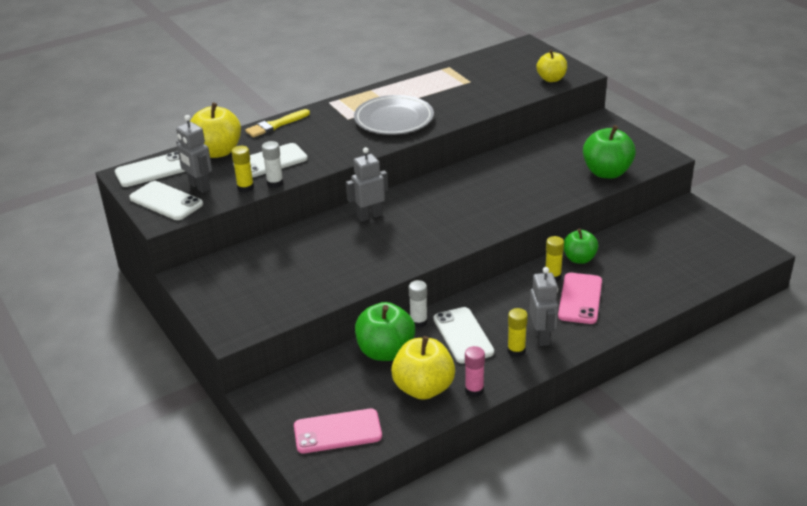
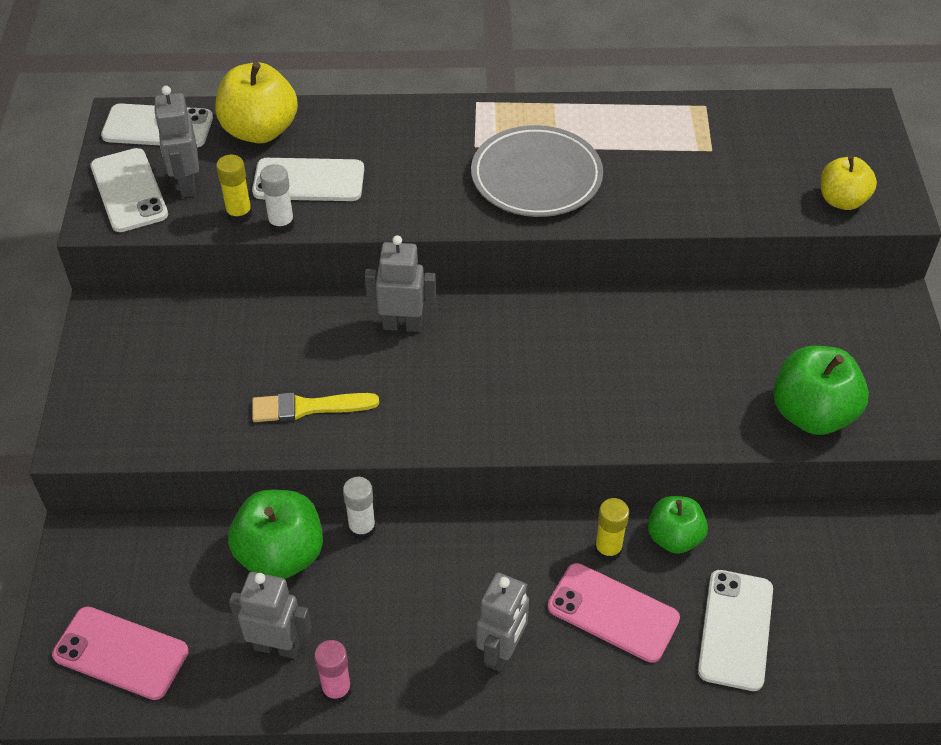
camera: 30 degrees right, 15 degrees up
yellow brush [245,109,310,137] -> yellow brush moved to [252,392,379,422]
yellow apple [391,336,455,400] -> grey robot [229,572,312,659]
white phone [434,307,494,364] -> white phone moved to [698,570,773,691]
yellow glue stick [507,308,528,357] -> none
pink phone [558,273,602,324] -> pink phone turned 75 degrees clockwise [548,563,680,663]

